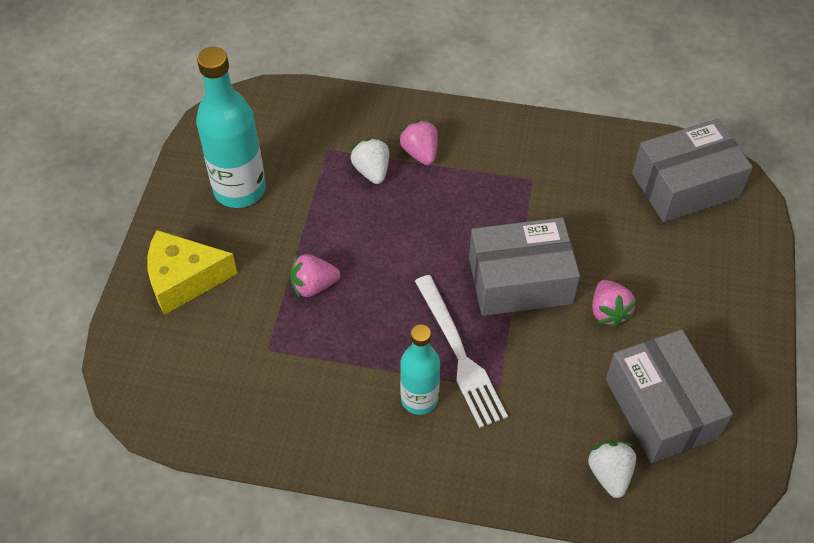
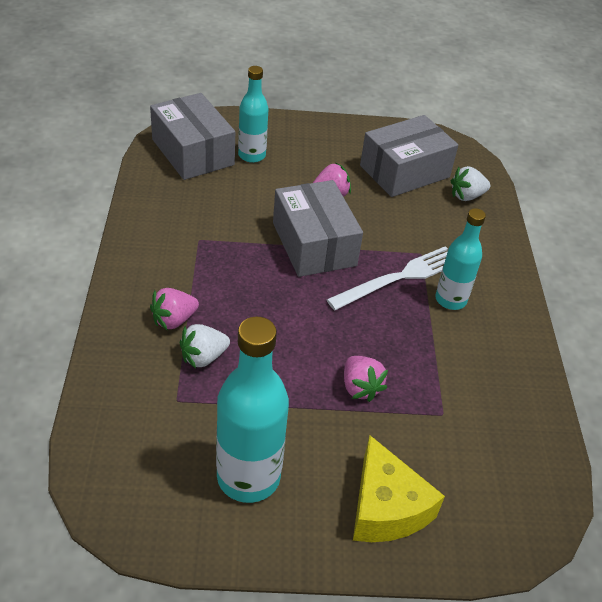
camera: 105 degrees left, 10 degrees down
none -> turquoise bottle [238,66,268,163]

